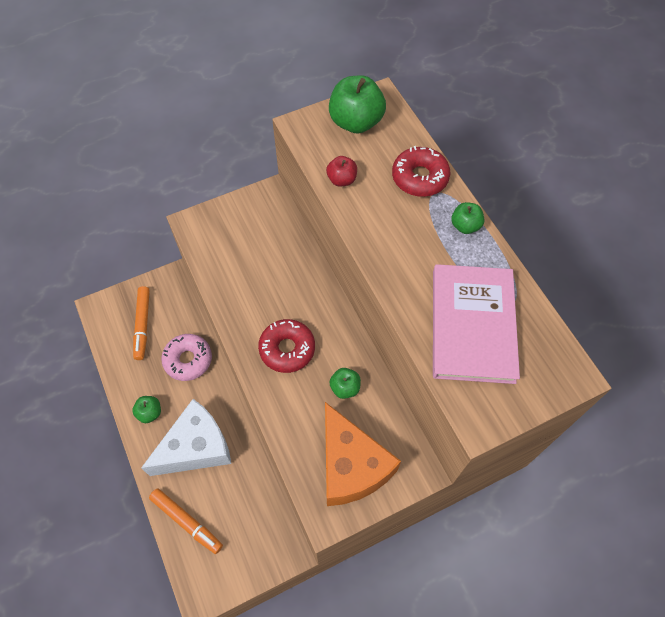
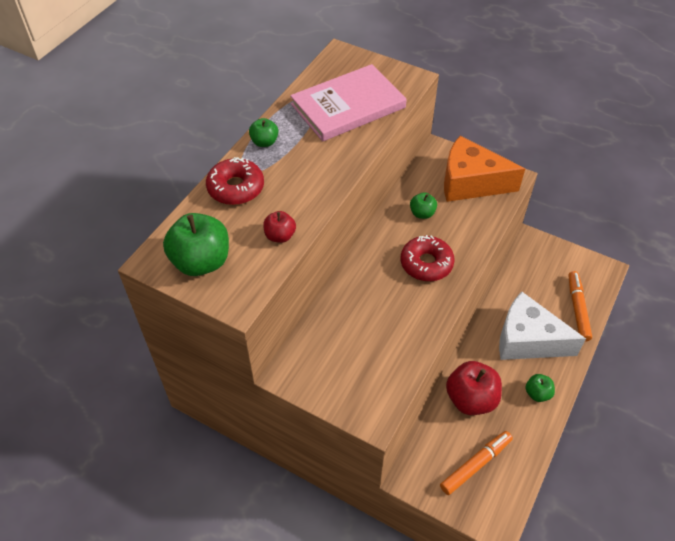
camera: 125 degrees left, 10 degrees down
pink donut [161,334,212,381] -> red apple [446,361,502,415]
orange cheese [325,402,401,506] -> orange cheese turned 105 degrees counterclockwise [444,136,525,202]

